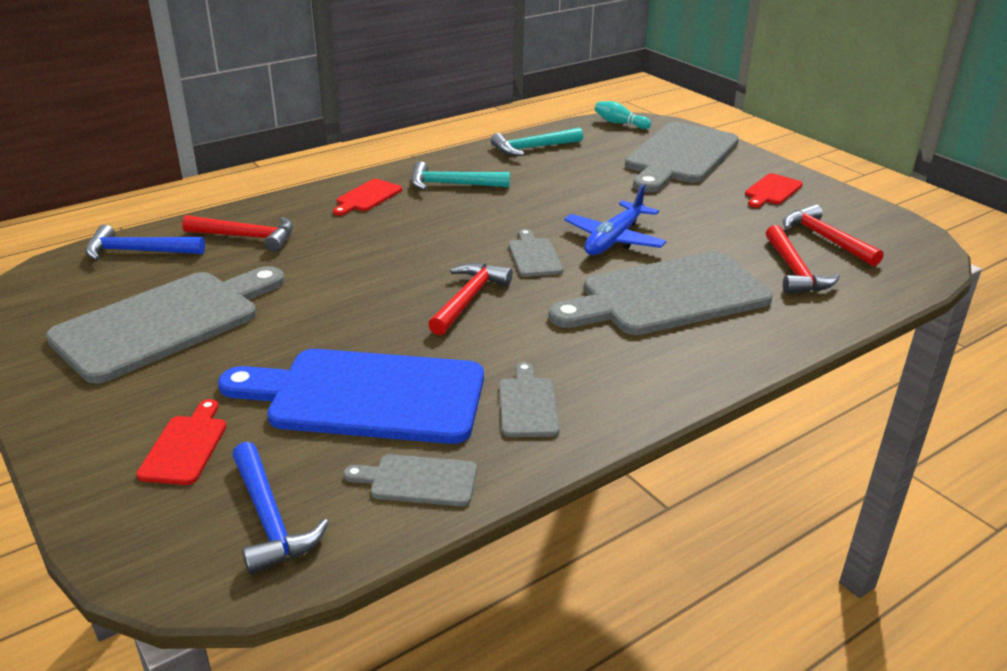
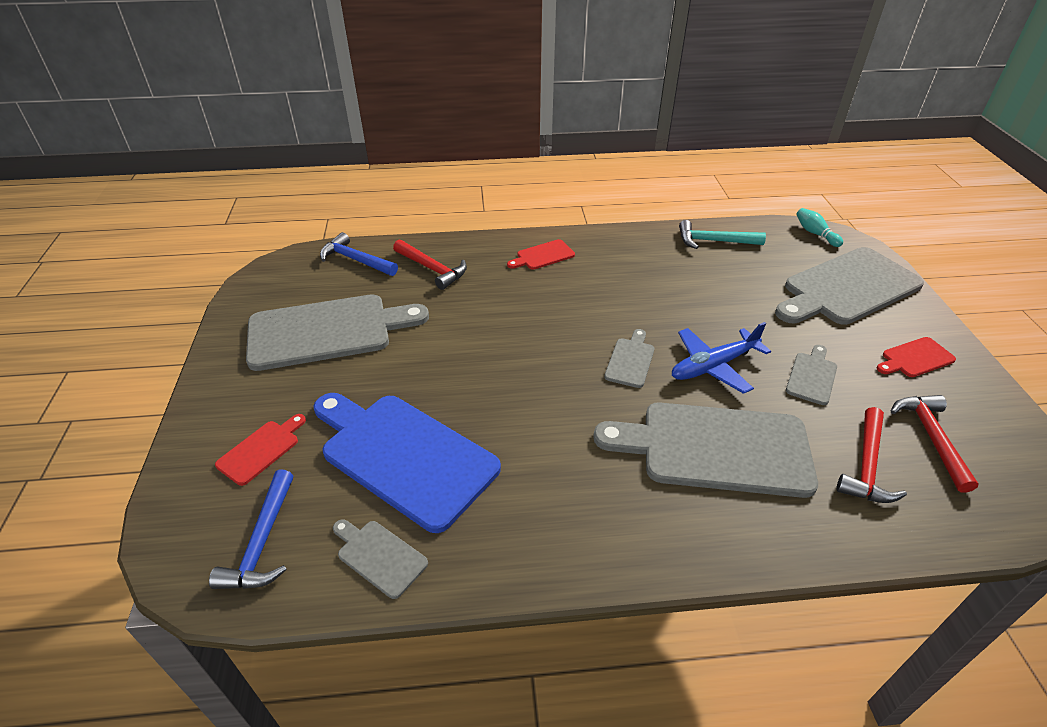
camera: 30 degrees right, 10 degrees up
turquoise hammer [411,161,510,190] -> none
red hammer [428,263,513,335] -> none
grey cutting board [499,362,560,437] -> grey cutting board moved to [786,345,837,405]

